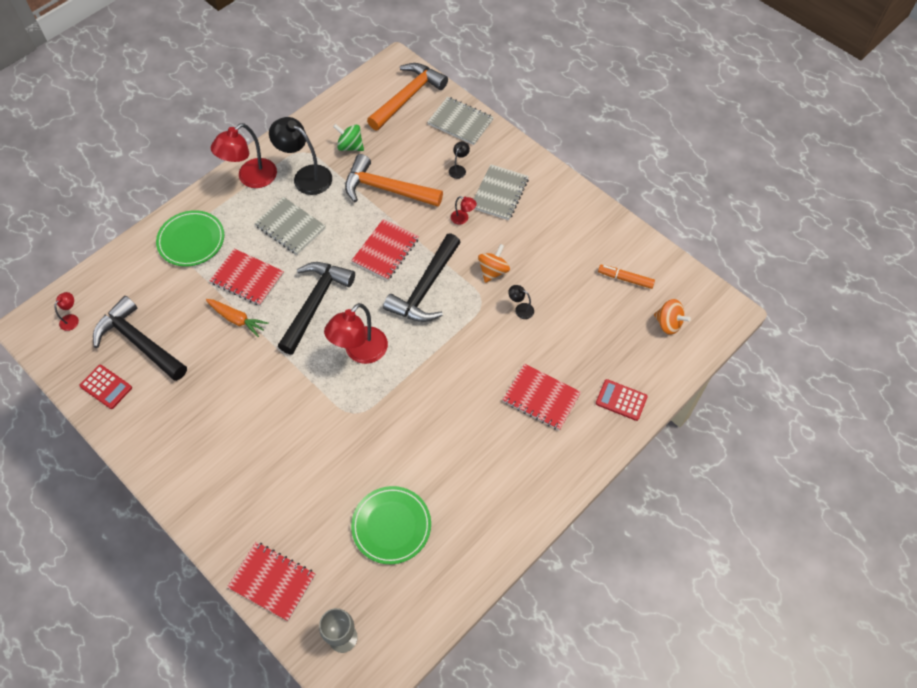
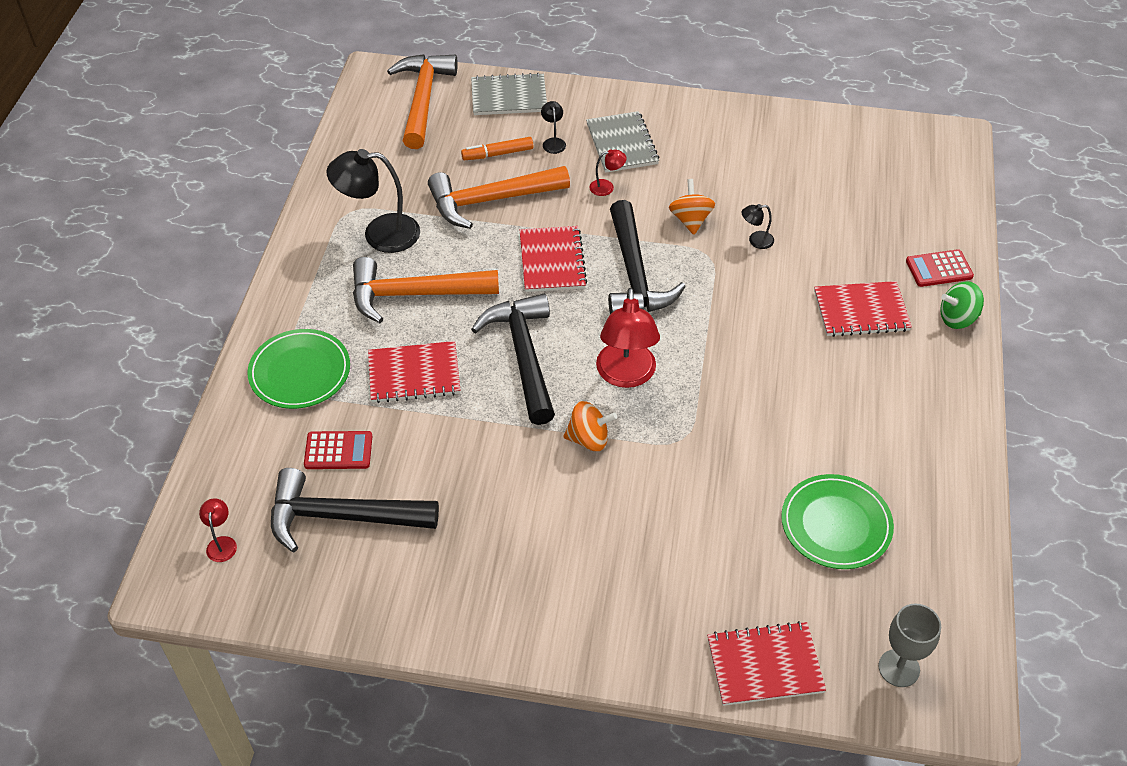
camera: 35 degrees left, 10 degrees down
red calculator [79,365,132,409] -> red calculator moved to [304,431,372,469]
orange carrot [206,299,269,337] -> none
red lamp [211,123,277,188] -> none
grey notebook [254,197,326,255] -> orange hammer [353,257,499,323]
green spinning top [333,124,364,151] -> green spinning top moved to [940,281,984,329]
orange marker [598,265,655,289] -> orange marker moved to [461,137,533,160]
orange spinning top [654,299,691,335] -> orange spinning top moved to [563,401,617,451]

